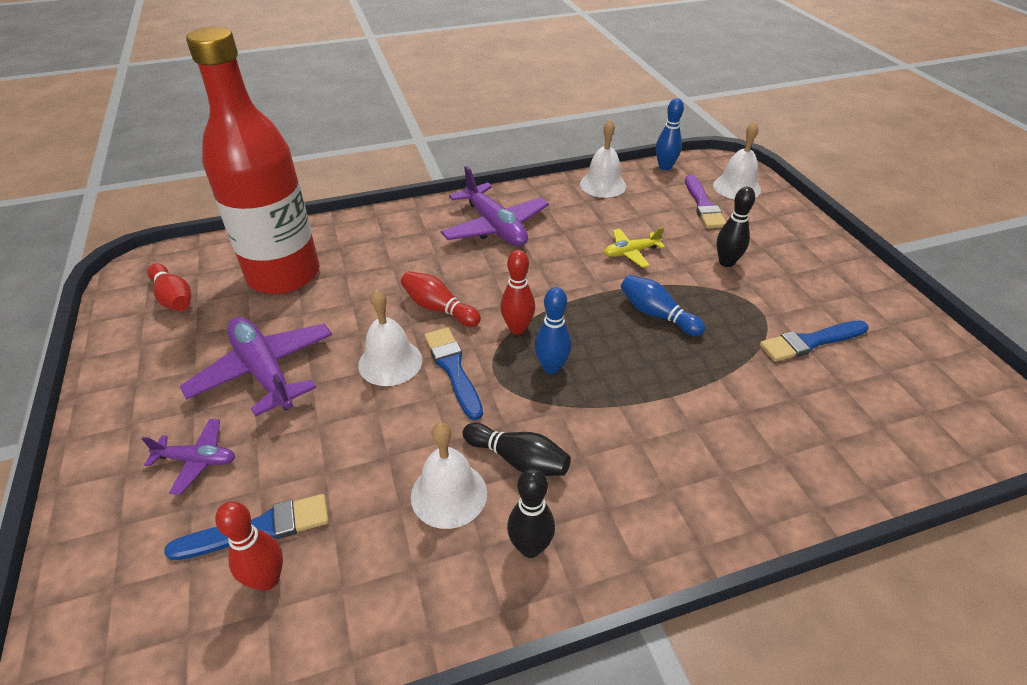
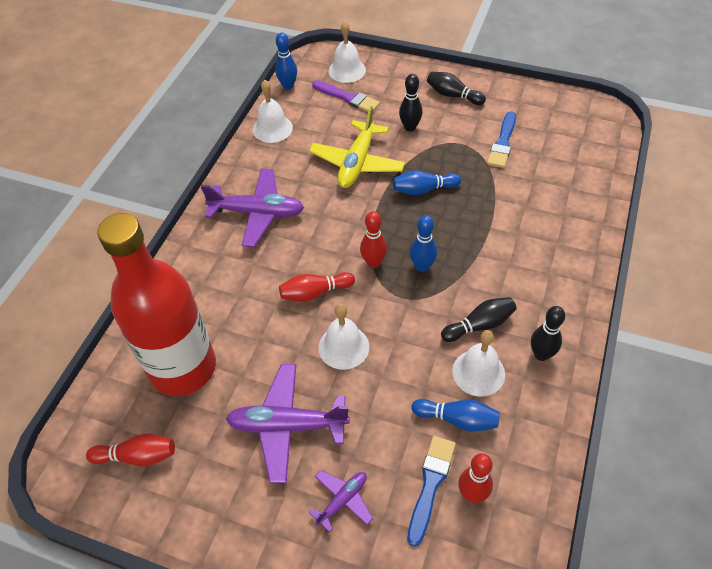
camera: 50 degrees left, 10 degrees up
blue brush [424,327,483,420] -> none
yellow plane [604,227,665,268] -> yellow plane [309,106,405,188], size x1.86
none -> blue bowling pin [411,399,500,432]
none -> black bowling pin [427,72,486,105]

